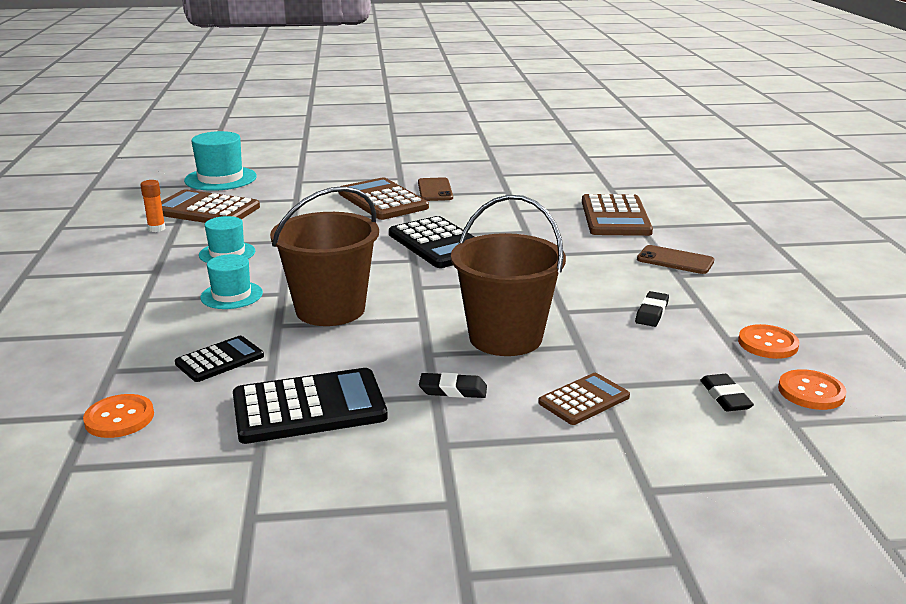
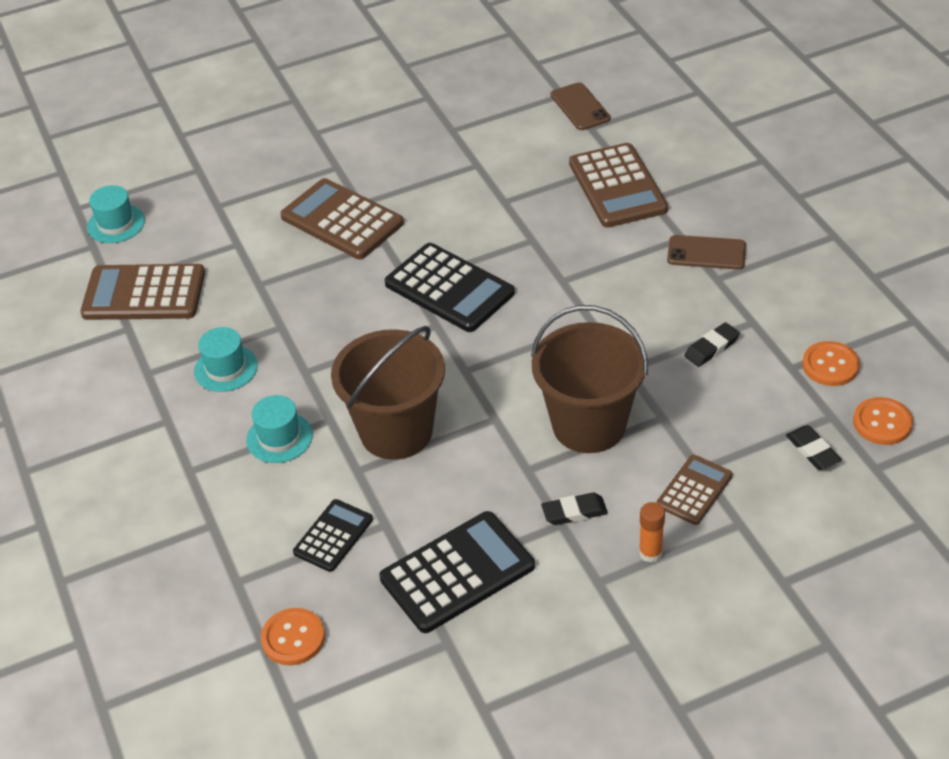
camera: 15 degrees left, 20 degrees up
orange glue stick [141,180,166,232] -> orange glue stick moved to [639,502,665,563]
turquoise hat [184,131,257,191] -> turquoise hat [87,185,145,243], size x0.64
brown phone [418,177,453,201] -> brown phone moved to [551,82,611,130]
black eraser [635,291,669,327] -> black eraser turned 45 degrees clockwise [684,322,740,367]

